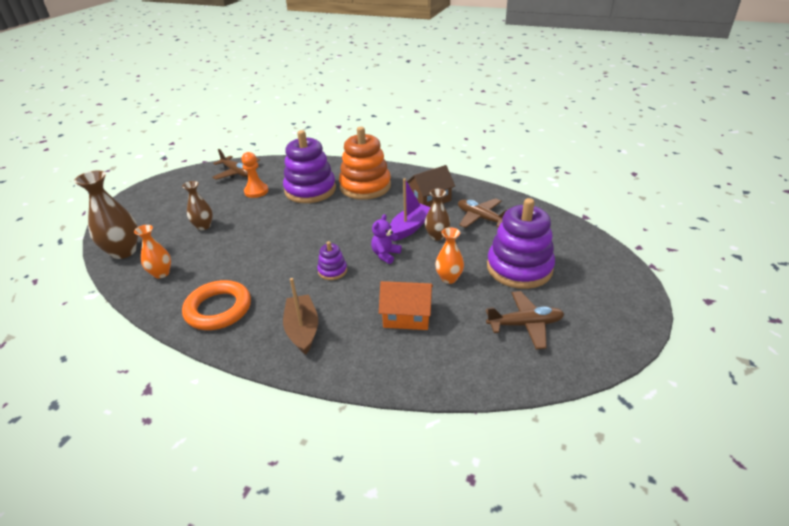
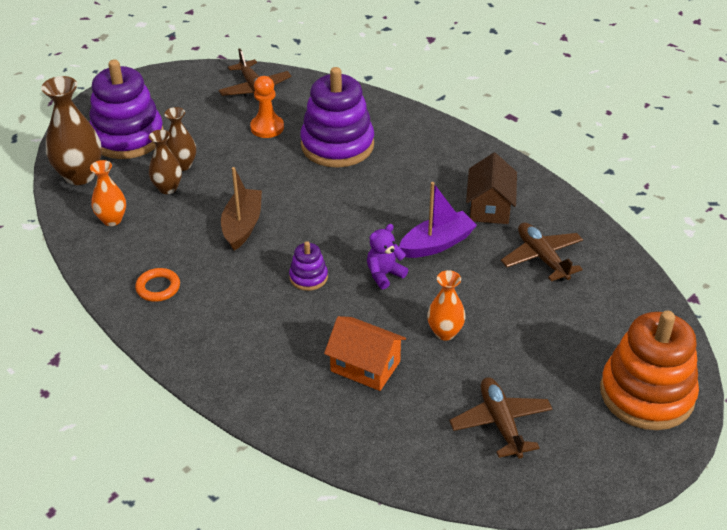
camera: 20 degrees right, 5 degrees up
orange ring [182,280,251,330] -> orange ring [135,268,180,302], size x0.54
brown boat [283,278,318,355] -> brown boat moved to [221,167,262,251]
orange stacking toy [339,127,391,200] -> orange stacking toy moved to [600,311,699,430]
brown house [407,165,455,207] -> brown house turned 75 degrees counterclockwise [466,153,517,224]
brown vase [425,189,450,241] -> brown vase moved to [149,130,182,194]
brown plane [486,291,564,349] -> brown plane turned 120 degrees counterclockwise [449,377,553,459]
purple stacking toy [487,198,555,289] -> purple stacking toy moved to [89,59,164,159]

